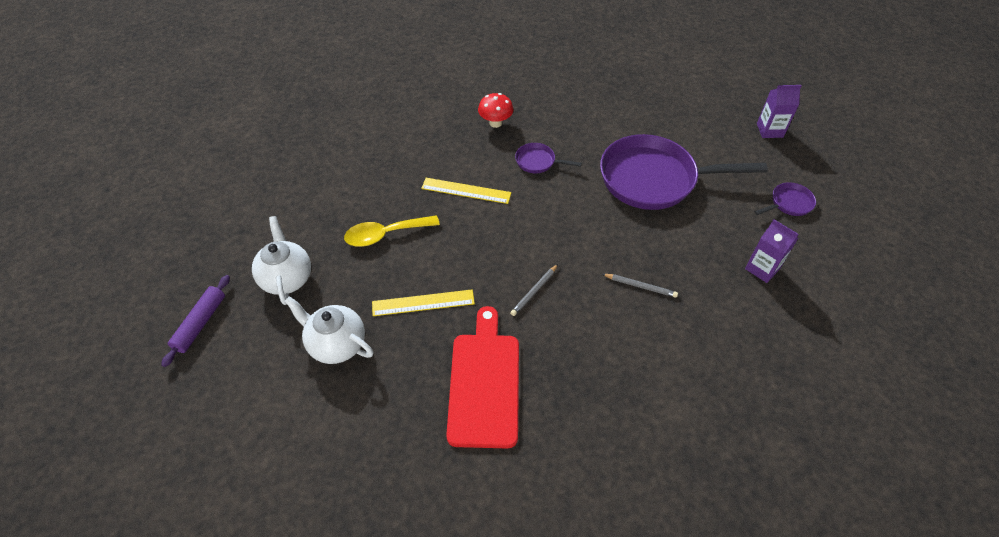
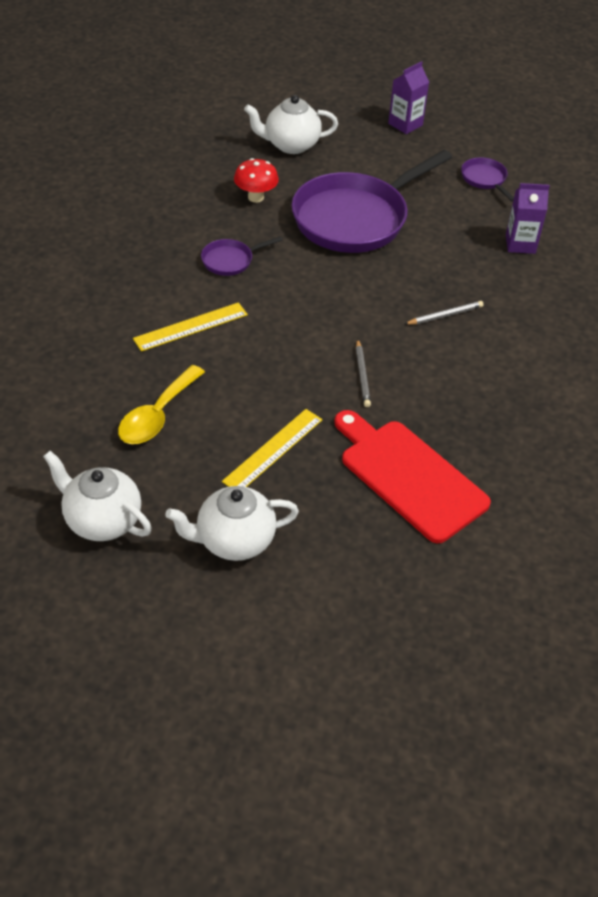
camera: 45 degrees left, 5 degrees down
purple rolling pin [161,275,230,367] -> none
red mushroom [478,93,513,128] -> red mushroom moved to [234,158,279,203]
purple pan [755,182,816,216] -> purple pan turned 45 degrees counterclockwise [461,157,514,202]
none -> white teapot [244,95,338,154]

